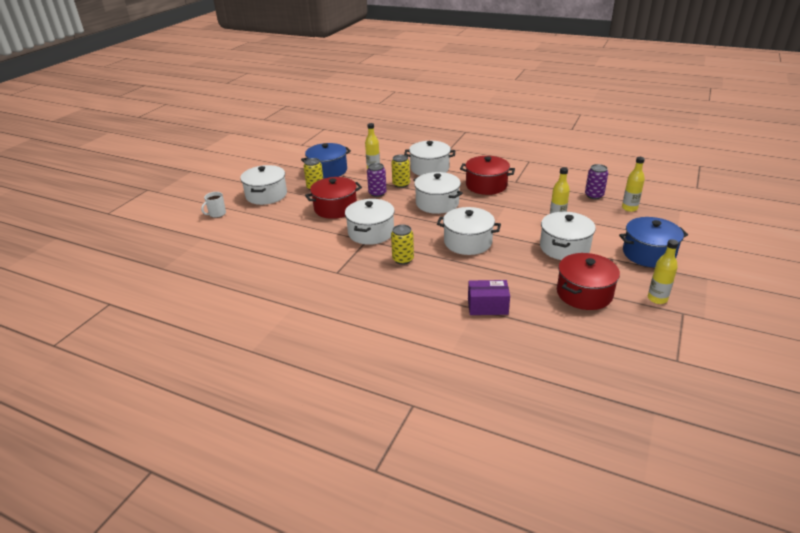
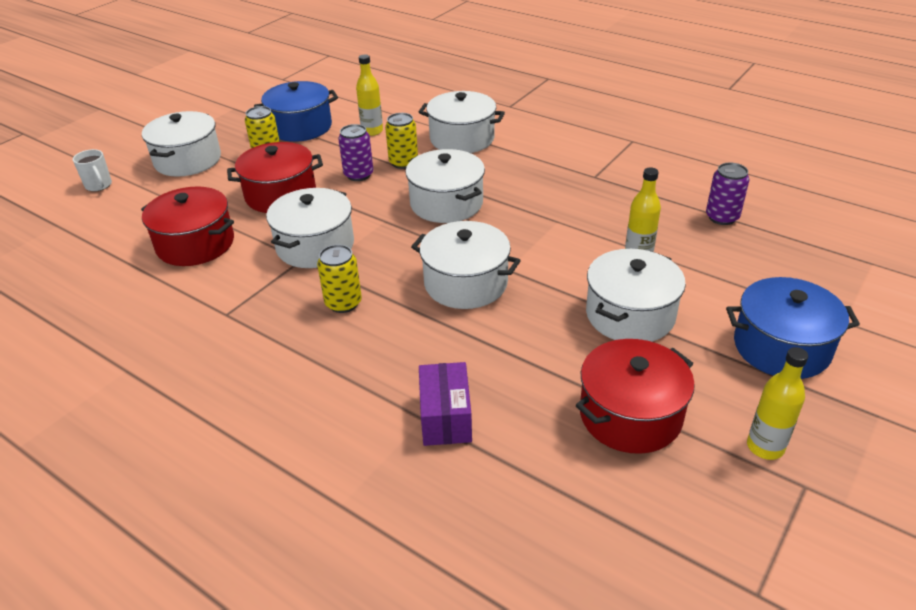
camera: 10 degrees right, 5 degrees up
white mug [201,192,226,218] -> white mug turned 90 degrees counterclockwise [73,149,112,192]
red pot [460,156,515,195] -> red pot moved to [141,187,234,266]
purple box [468,280,510,315] -> purple box turned 75 degrees clockwise [419,362,472,446]
yellow bottle [622,157,645,212] -> none

